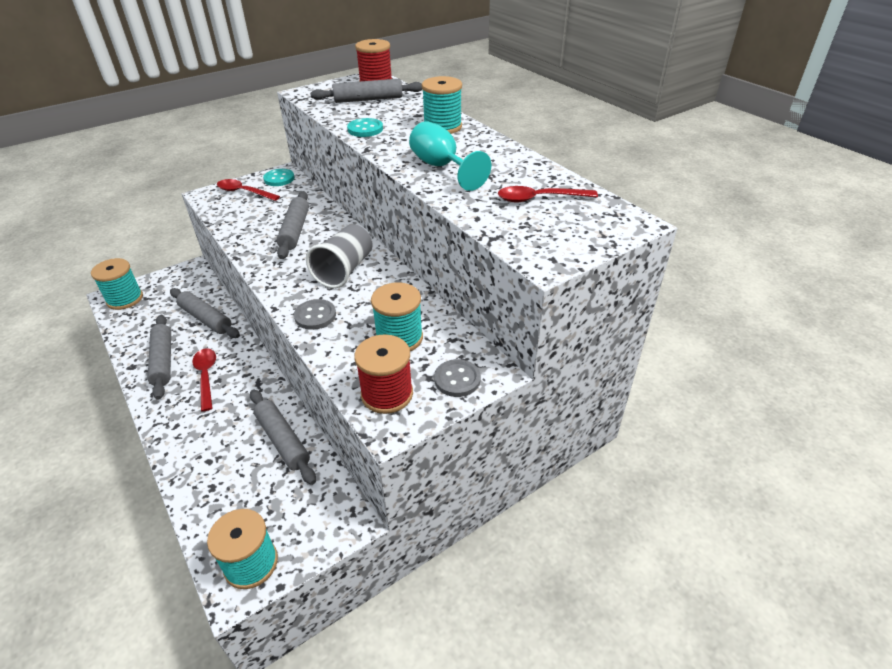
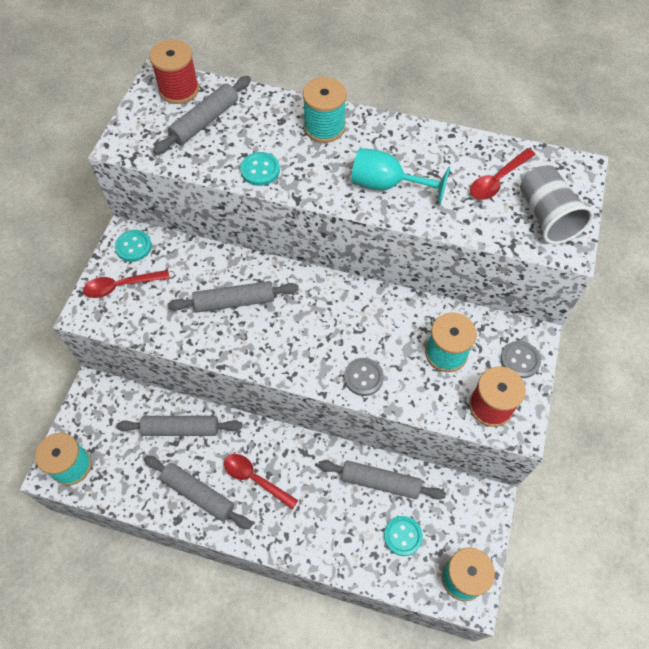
camera: 40 degrees left, 20 degrees up
grey rolling pin [277,191,309,259] -> grey rolling pin turned 60 degrees counterclockwise [168,281,299,312]
grey cup [306,224,373,288] -> grey cup moved to [520,165,594,244]
none -> turquoise button [384,516,423,556]

